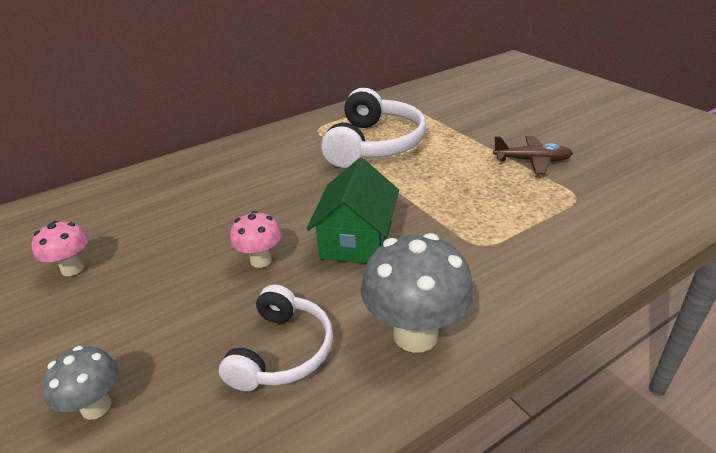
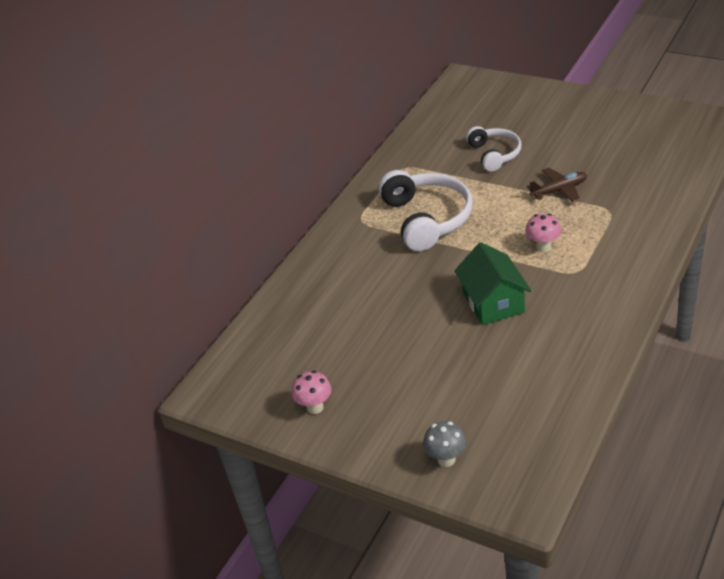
camera: 25 degrees left, 5 degrees up
white headphones [219,285,333,391] -> white headphones moved to [466,126,522,171]
pink mushroom [230,211,282,268] -> pink mushroom moved to [525,214,561,252]
grey mushroom [361,233,474,353] -> none

